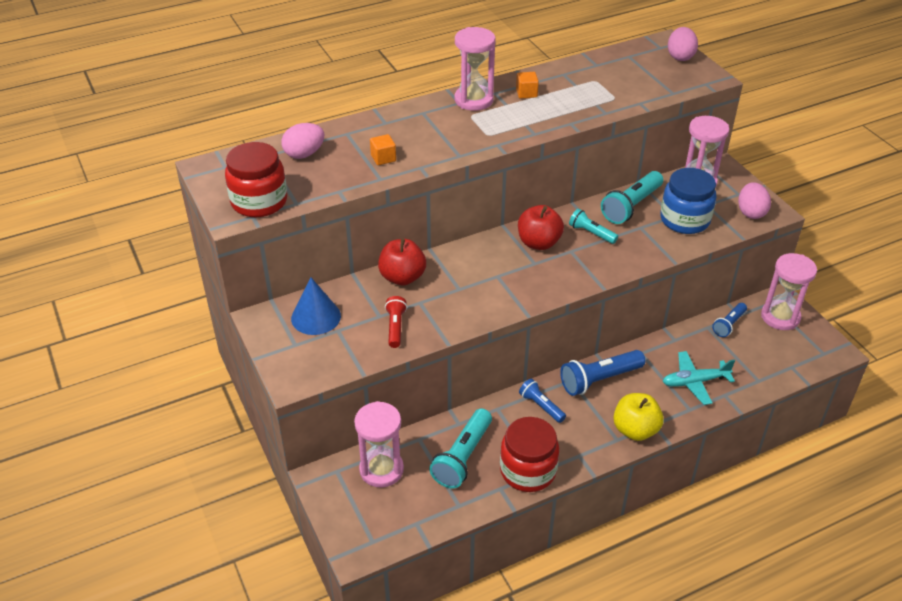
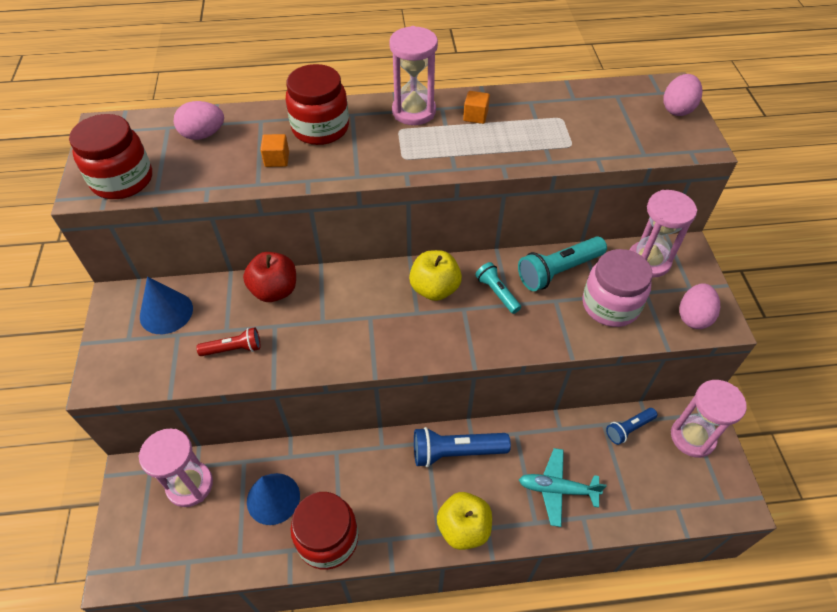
camera: 20 degrees right, 10 degrees up
red flashlight [385,296,407,348] -> red flashlight turned 60 degrees clockwise [196,327,260,356]
turquoise flashlight [429,409,492,489] -> blue cone [247,473,300,525]
red apple [518,205,564,250] -> yellow apple [409,250,462,301]
blue flashlight [519,379,566,423] -> none
blue jar [660,168,717,234] -> pink jar [582,249,653,327]
none -> red jar [286,64,349,145]

